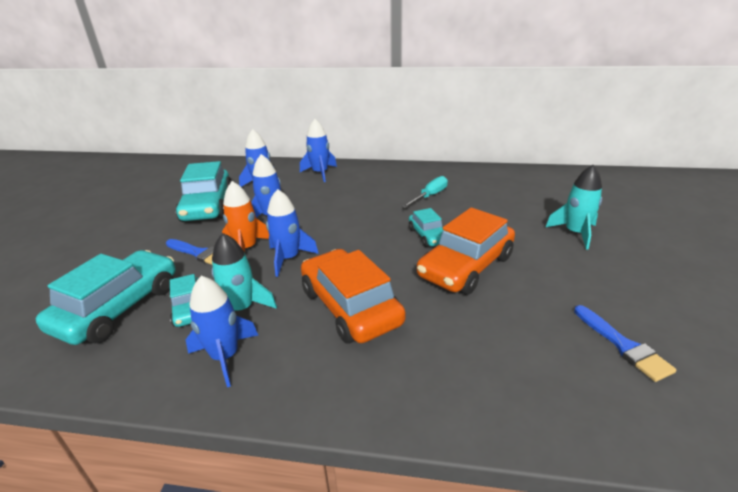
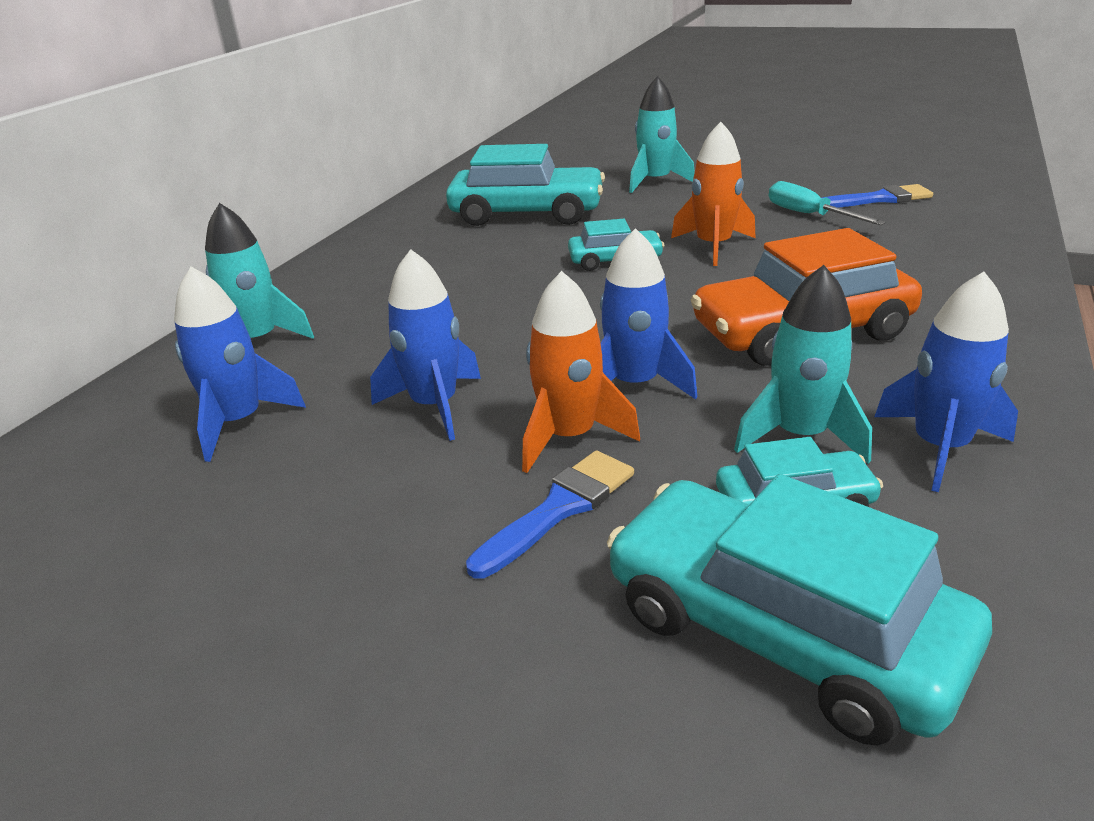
camera: 75 degrees left, 0 degrees up
turquoise car [176,161,232,222] -> turquoise car moved to [446,144,605,226]
blue rocket [300,119,337,182] -> turquoise rocket [205,203,314,339]
turquoise screwdriver [402,176,448,208] -> turquoise screwdriver moved to [769,181,886,225]
orange car [417,207,515,295] -> orange rocket [671,122,756,266]

